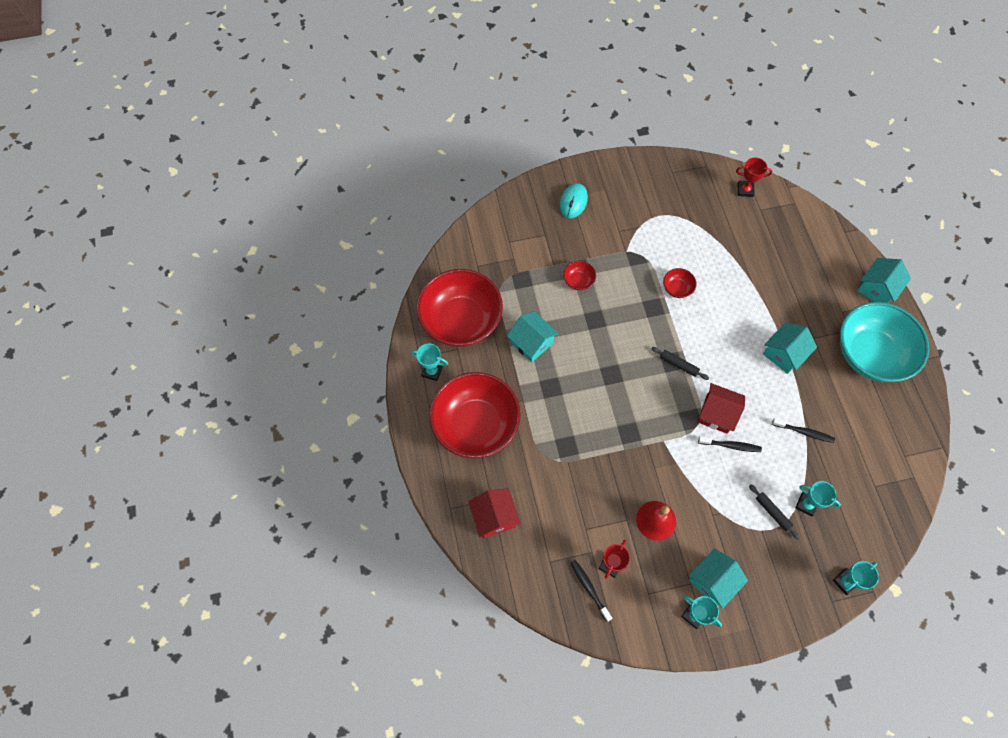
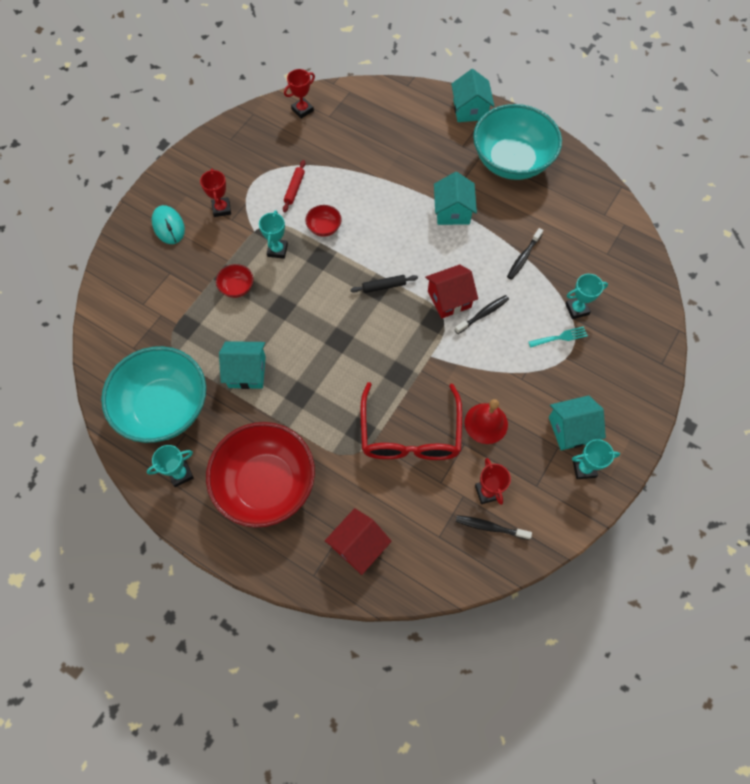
camera: 45 degrees left, 0 degrees up
red bowl [417,269,503,347] -> turquoise bowl [101,346,206,443]
red house [468,488,521,538] -> red house turned 75 degrees counterclockwise [325,508,392,575]
turquoise house [689,548,748,609] -> turquoise house turned 75 degrees clockwise [549,395,606,450]
black rolling pin [749,485,800,540] -> turquoise fork [528,326,588,348]
black toothbrush [772,418,835,443] -> black toothbrush turned 150 degrees clockwise [507,228,543,280]
turquoise trophy [833,561,879,595] -> turquoise trophy moved to [259,210,288,259]
none -> red trophy [200,169,231,217]
none -> red rolling pin [283,160,305,212]
none -> red glasses [360,382,462,460]

